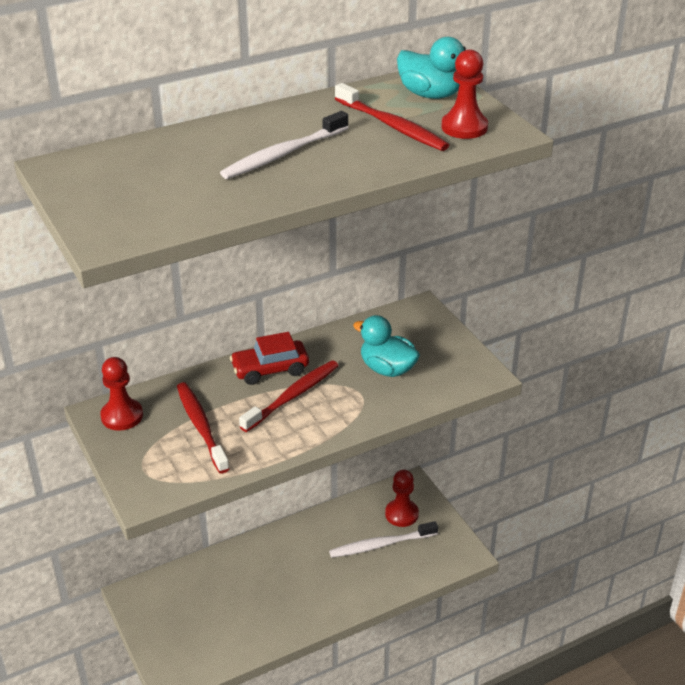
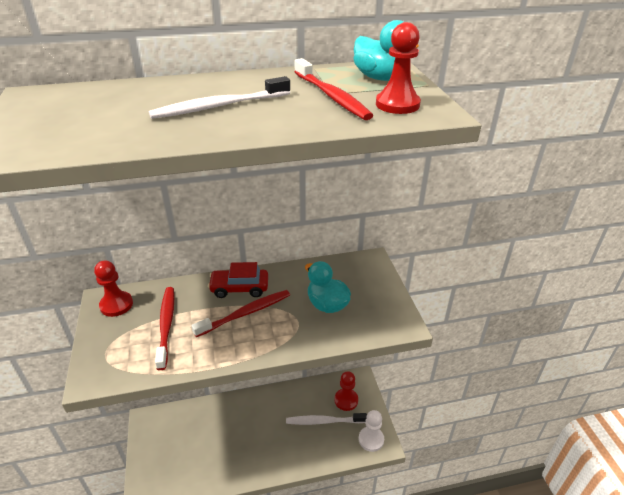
camera: 15 degrees right, 0 degrees up
none -> white pawn [359,410,384,452]

